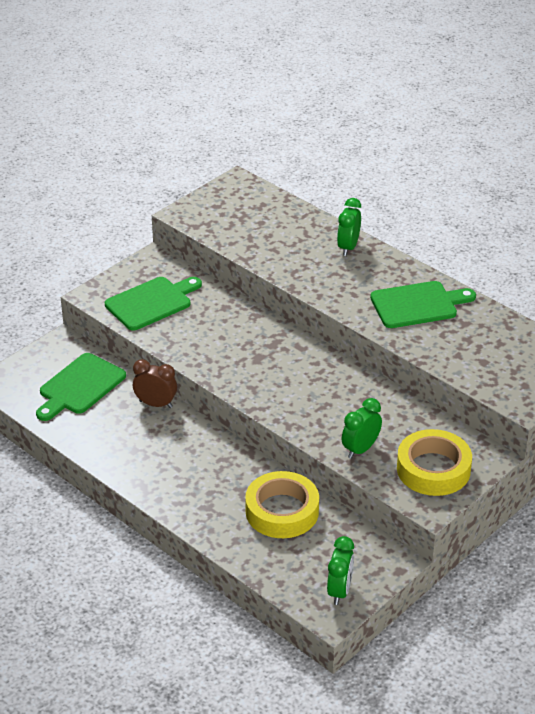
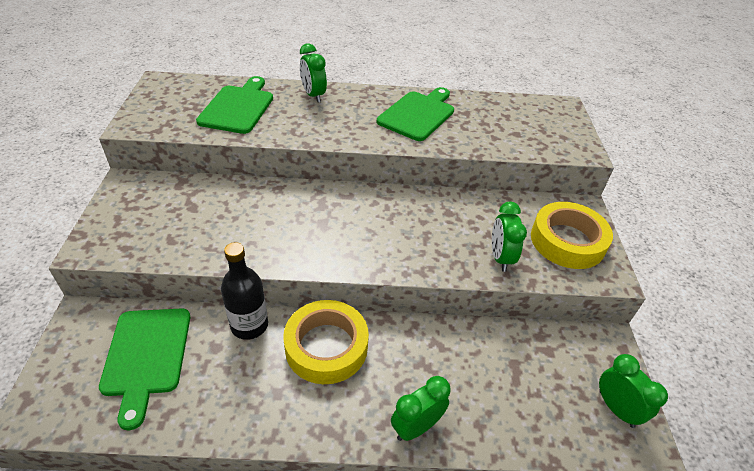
camera: 45 degrees left, 5 degrees up
green cutting board [105,277,202,331] -> green cutting board moved to [196,76,273,134]
brown clock [133,359,177,408] -> black bottle [221,242,268,340]
yellow tape [245,471,319,538] -> yellow tape moved to [283,300,369,384]
none -> green clock [391,376,451,441]

